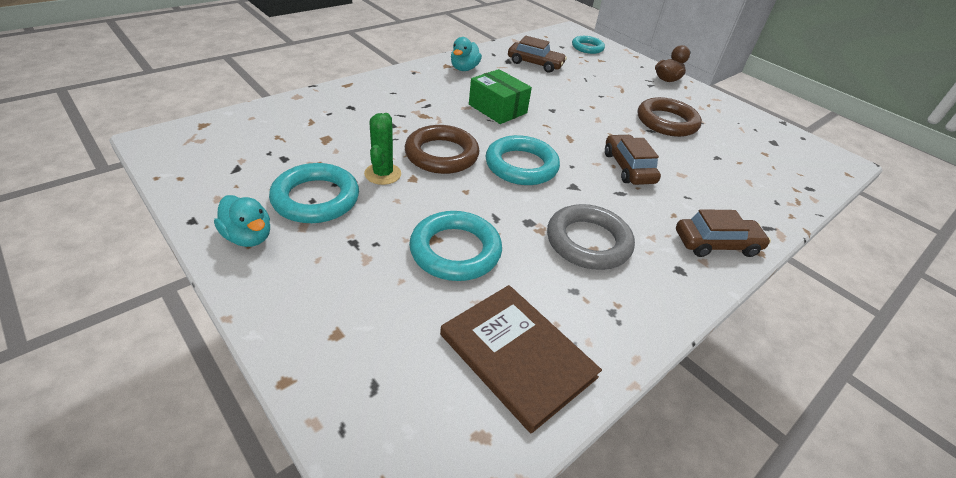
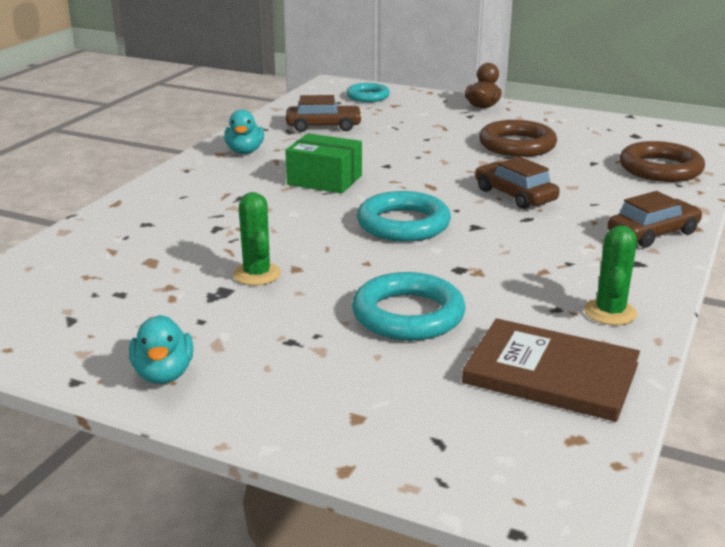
camera: 20 degrees left, 15 degrees down
turquoise duck [214,195,270,247] -> turquoise duck turned 60 degrees clockwise [129,315,193,384]
turquoise ring [269,163,359,223] -> none
brown ring [405,125,479,174] -> brown ring moved to [620,141,705,182]
grey ring [547,204,635,270] -> none
none -> green cactus [584,225,637,325]

